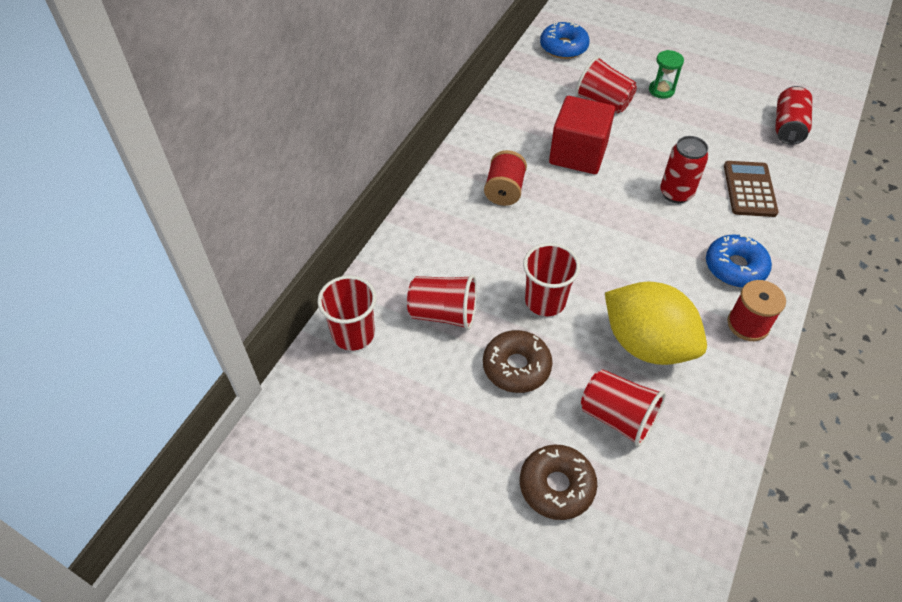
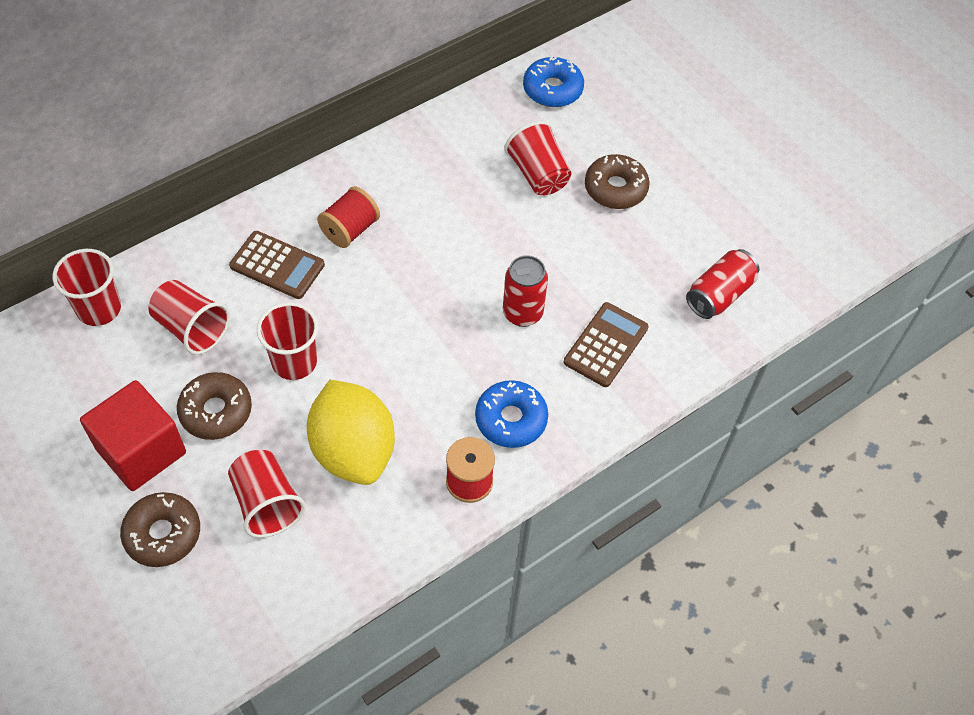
camera: 25 degrees right, 5 degrees up
red cube [549,96,615,174] -> red cube moved to [80,380,186,491]
green hourglass [649,50,684,99] -> brown donut [585,154,650,209]
none -> brown calculator [229,231,325,299]

